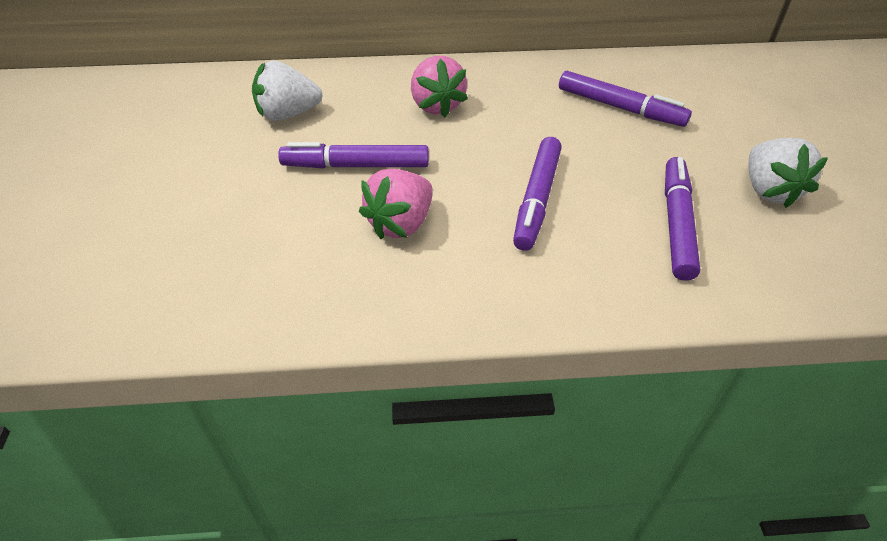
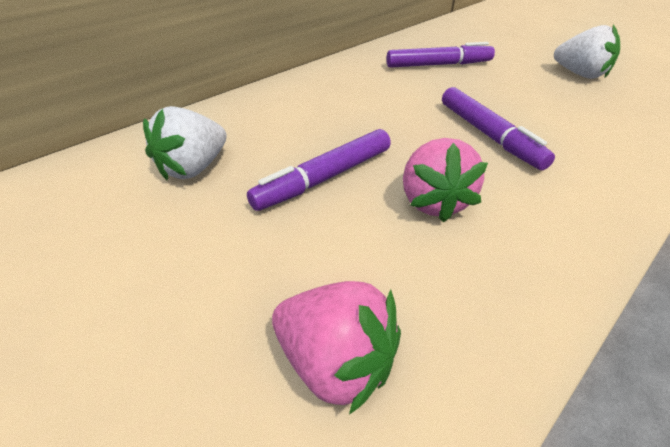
camera: 40 degrees left, 5 degrees down
pink strawberry [411,56,468,117] -> pink strawberry moved to [272,281,401,415]
purple marker [665,157,700,281] -> none

